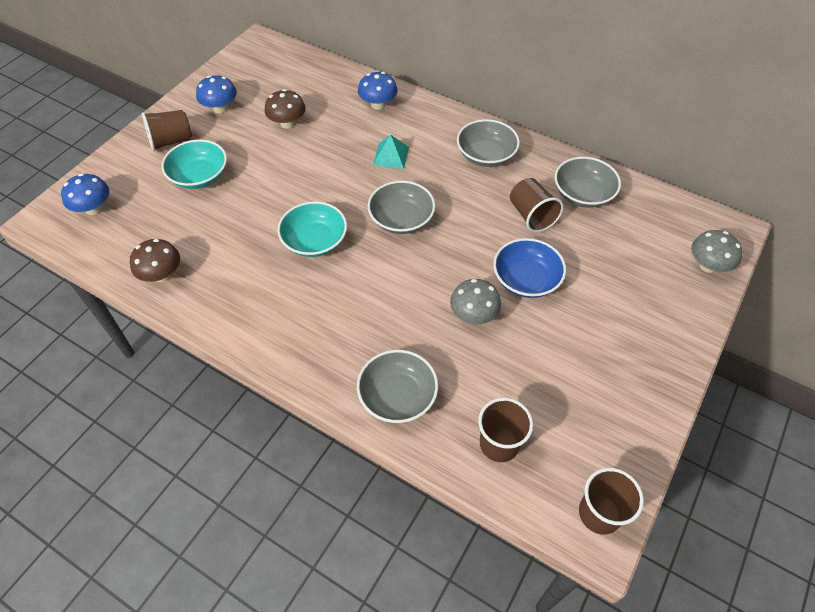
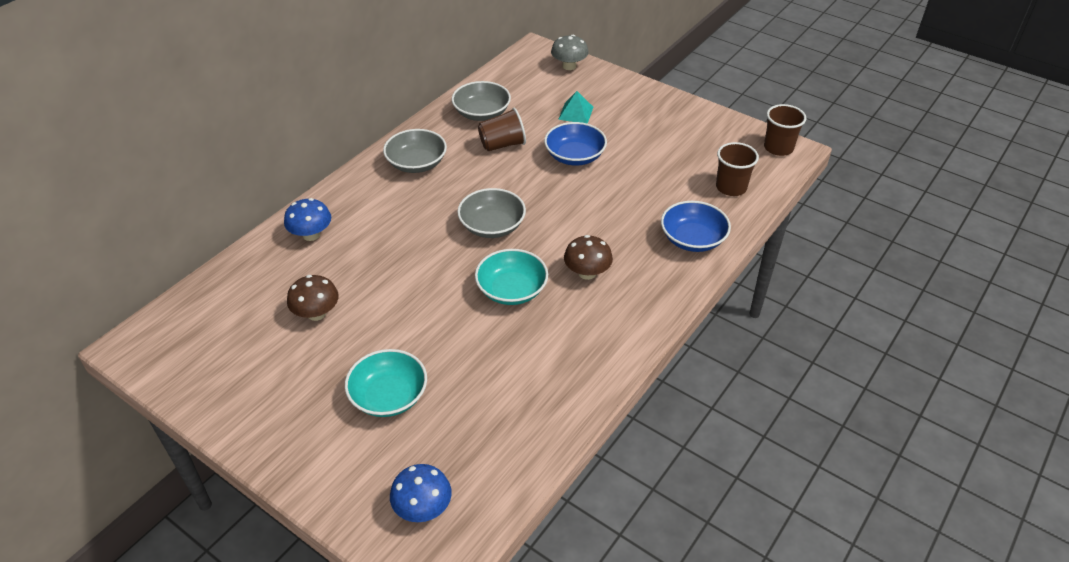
camera: 85 degrees left, 10 degrees down
brown mushroom [130,239,180,282] -> brown mushroom moved to [564,235,613,280]
brown cup [142,110,192,151] -> none
blue mushroom [196,75,237,113] -> none
grey bowl [357,350,438,423] -> blue bowl [661,201,731,252]
turquoise pyramid [373,134,409,169] -> turquoise pyramid moved to [558,91,593,124]
grey mushroom [450,279,501,325] -> none

